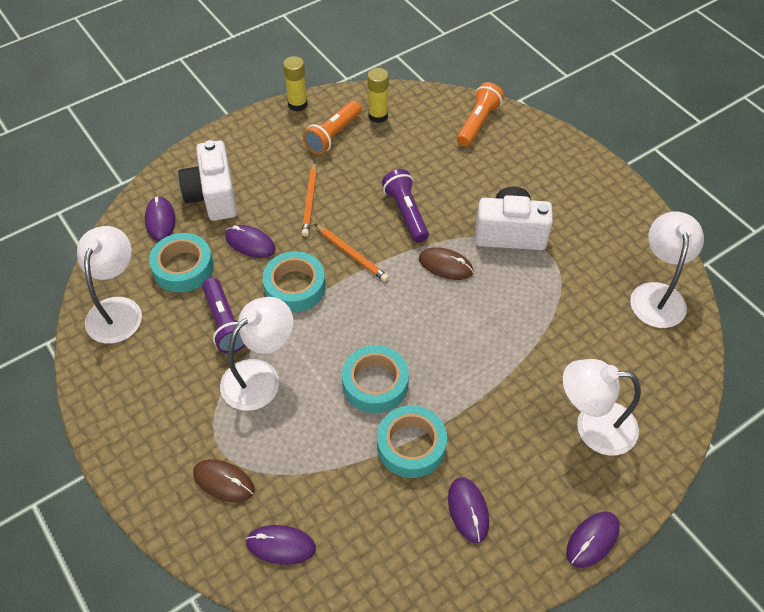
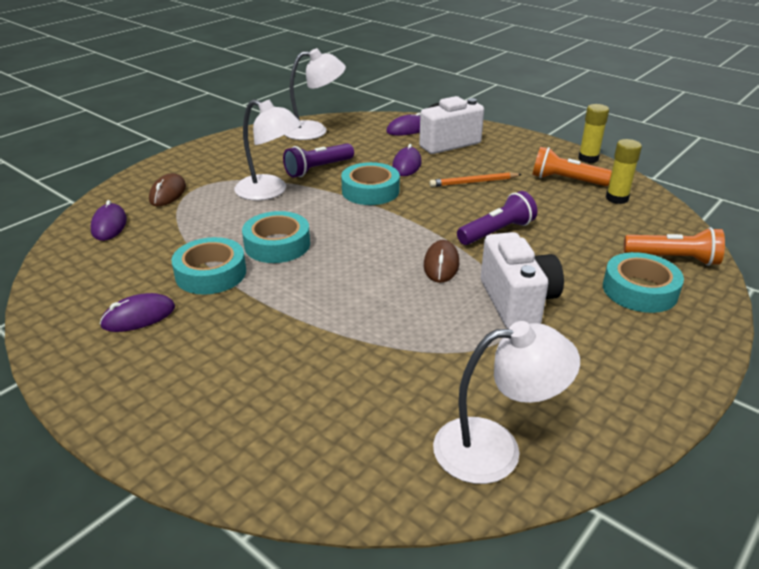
camera: 75 degrees right, 20 degrees down
turquoise tape [149,233,214,292] -> turquoise tape moved to [603,252,684,313]
orange pencil [315,224,389,282] -> none
white lamp [563,359,641,456] -> none
purple mouse [566,512,620,568] -> none

